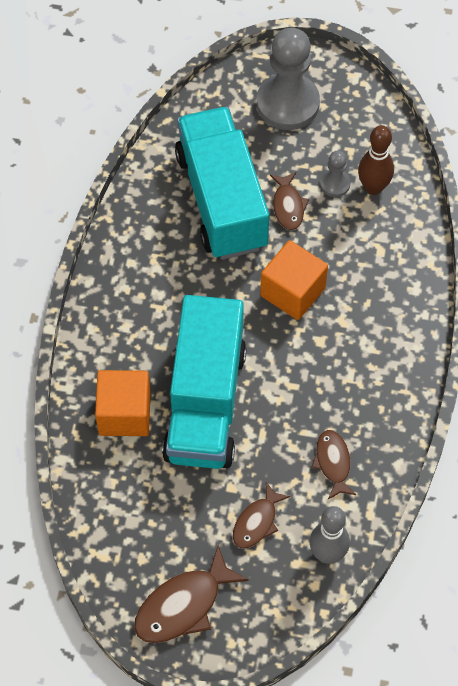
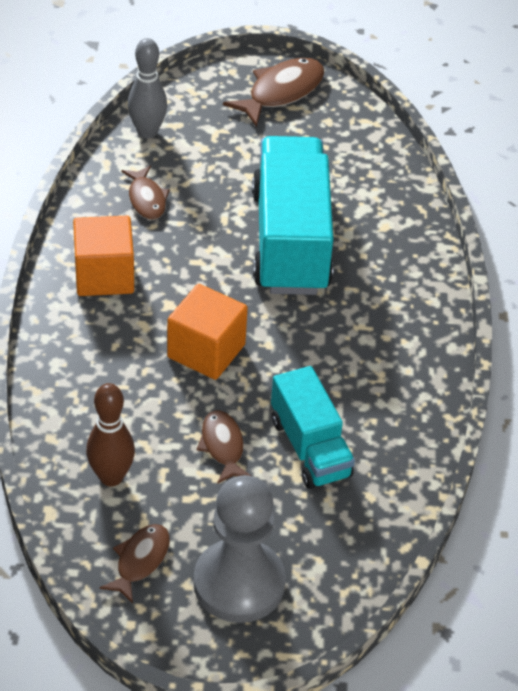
camera: 170 degrees right, 15 degrees down
orange cube [95,370,151,436] -> orange cube moved to [73,216,134,296]
turquoise truck [175,107,269,259] -> turquoise truck [271,366,355,489], size x0.58
brown fish [233,482,290,549] -> brown fish moved to [100,524,170,604]
grey pawn [320,151,350,197] -> none

